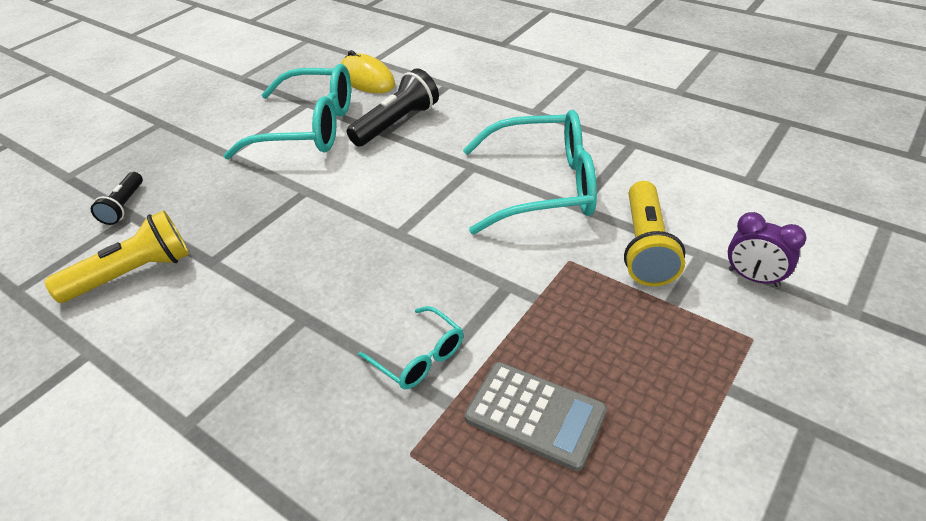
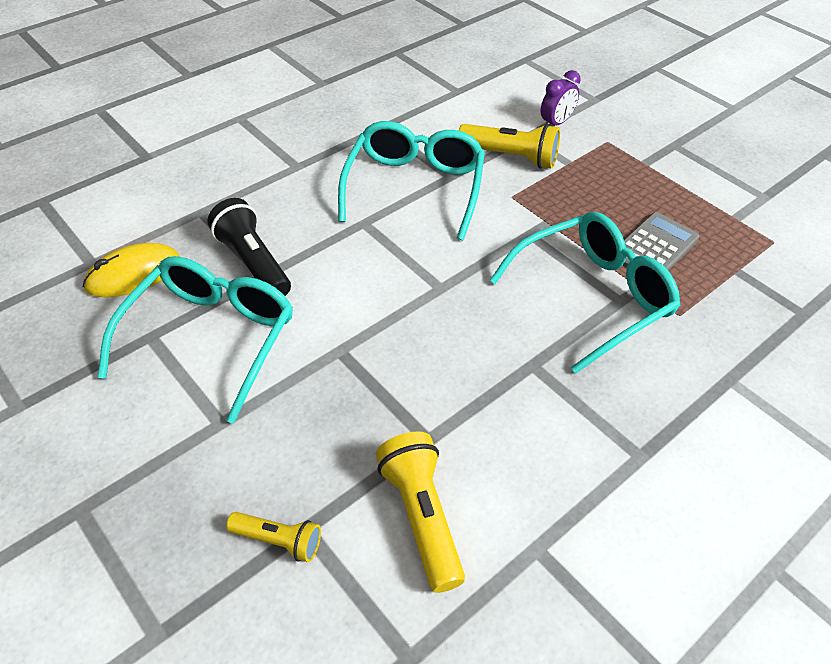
camera: 80 degrees left, 5 degrees up
black flashlight [91,172,143,225] -> yellow flashlight [226,512,321,562]
turquoise glasses [358,306,463,389] -> turquoise glasses [490,212,680,373], size x2.09

